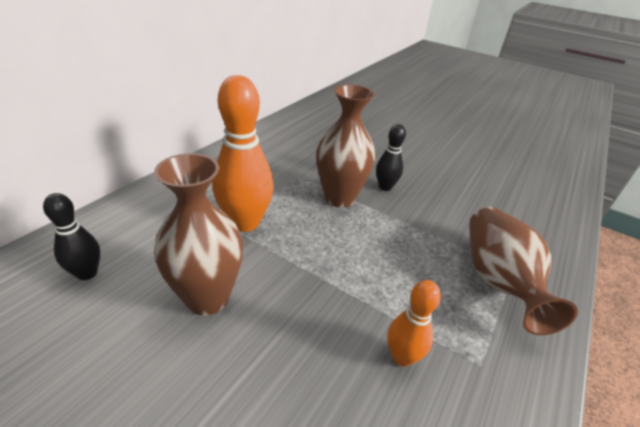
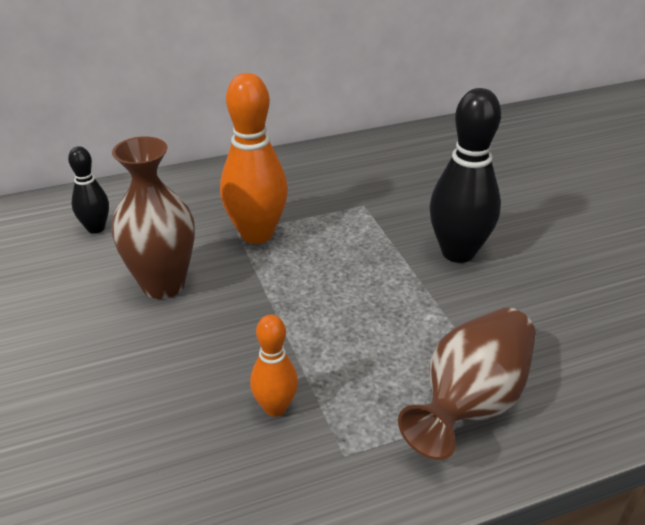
camera: 40 degrees right, 0 degrees up
brown vase [316,84,375,208] -> none
black bowling pin [376,124,406,191] -> black bowling pin [429,88,501,263], size x1.83

